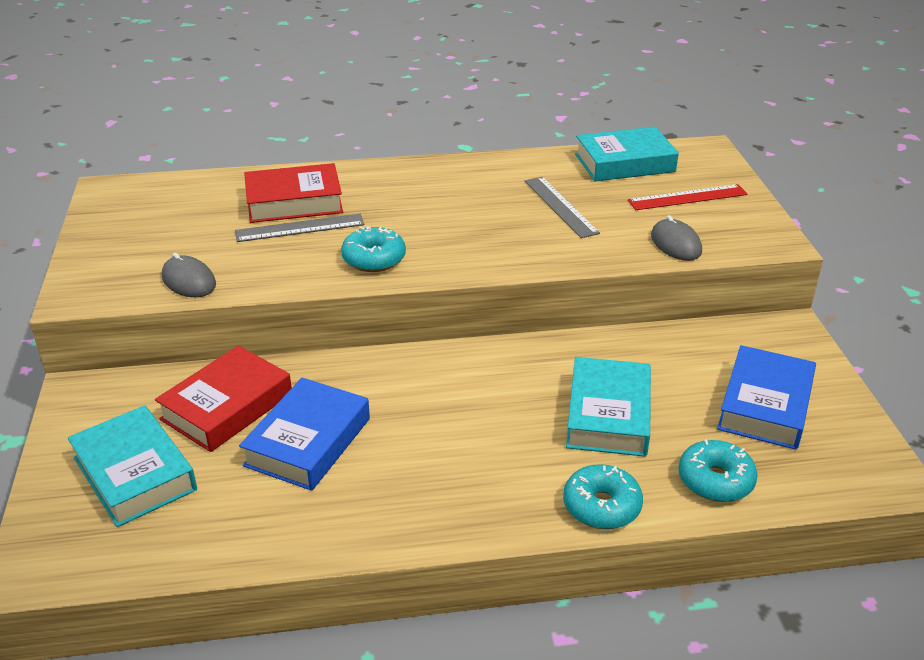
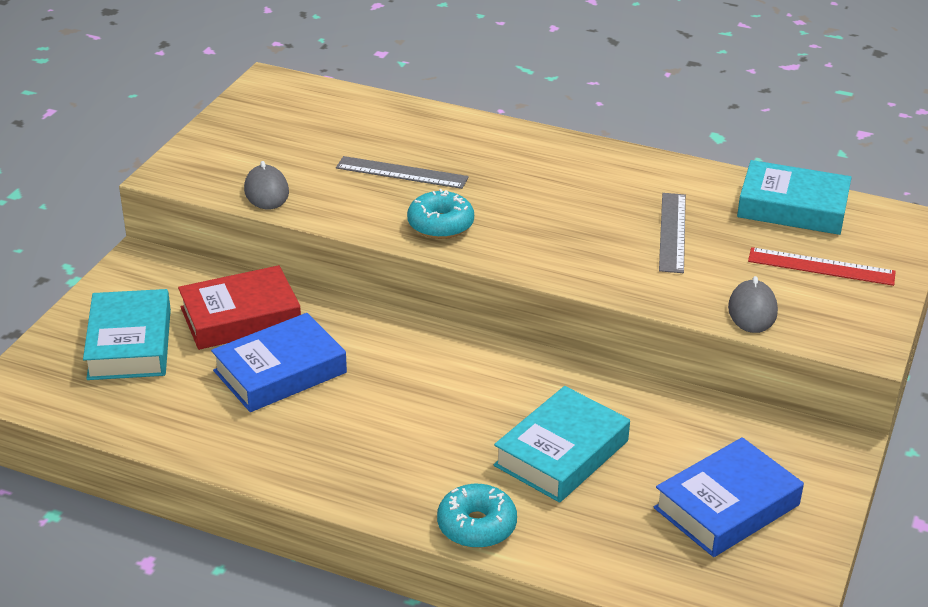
camera: 30 degrees right, 0 degrees up
red book [244,163,343,223] -> none
turquoise donut [678,440,758,502] -> none

